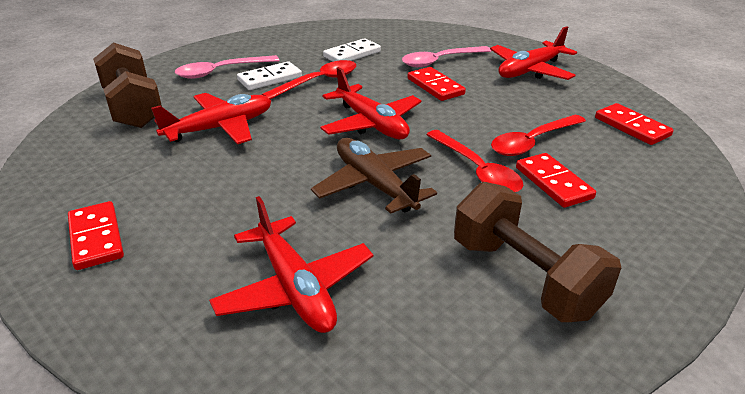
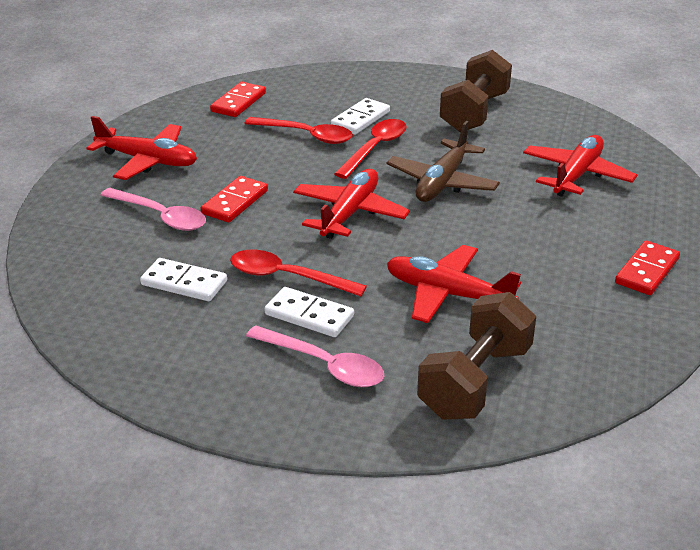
camera: 120 degrees left, 0 degrees up
red domino [516,153,596,208] -> white domino [331,98,390,135]

